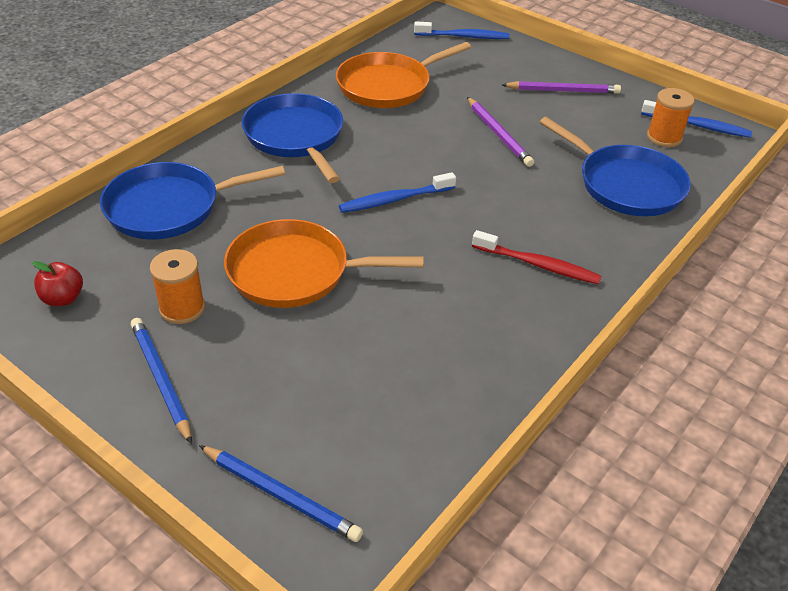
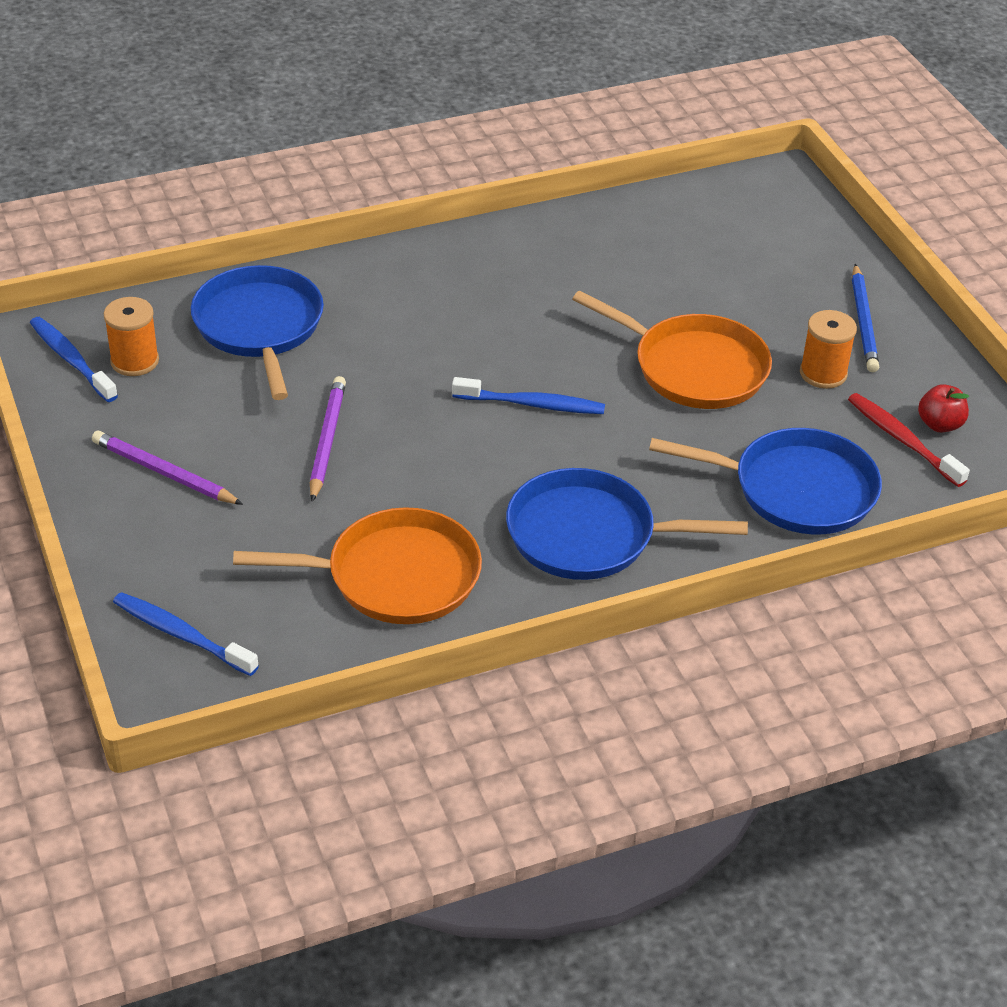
camera: 150 degrees left, 0 degrees up
blue pencil [199,445,363,542] -> none
blue pan [242,93,343,183] -> blue pan turned 90 degrees clockwise [506,468,748,580]
red toothbrush [472,230,601,284] -> red toothbrush moved to [848,393,970,487]

